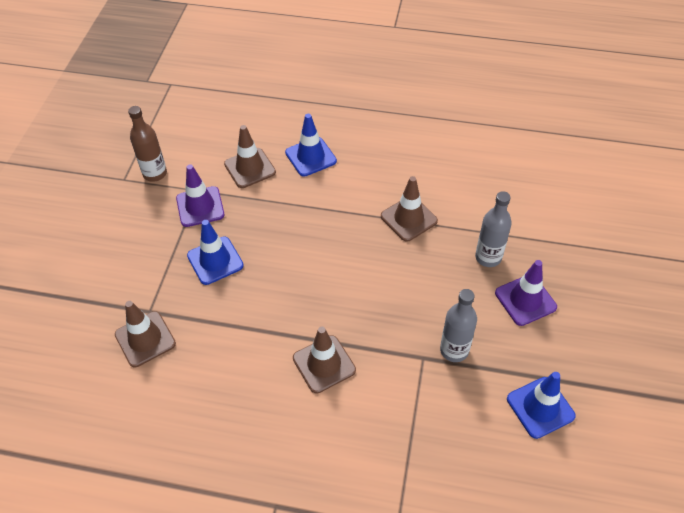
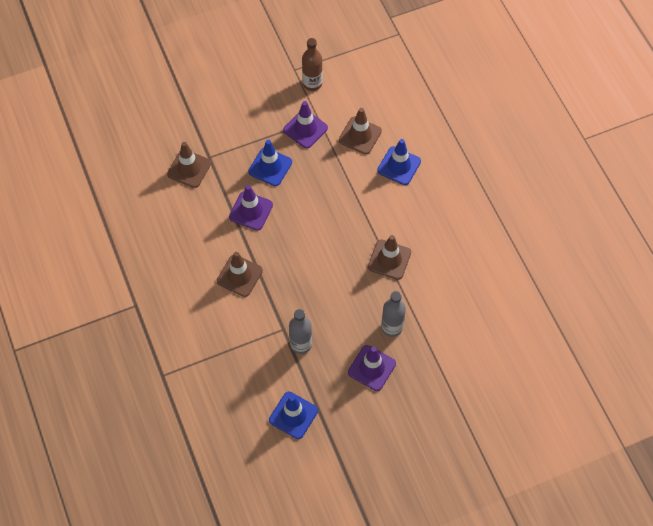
camera: 55 degrees right, 10 degrees up
none -> purple traffic cone [229,185,273,231]

